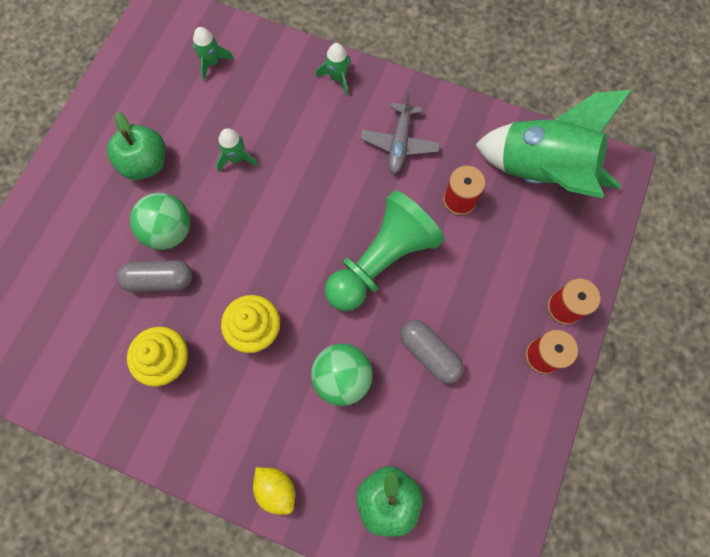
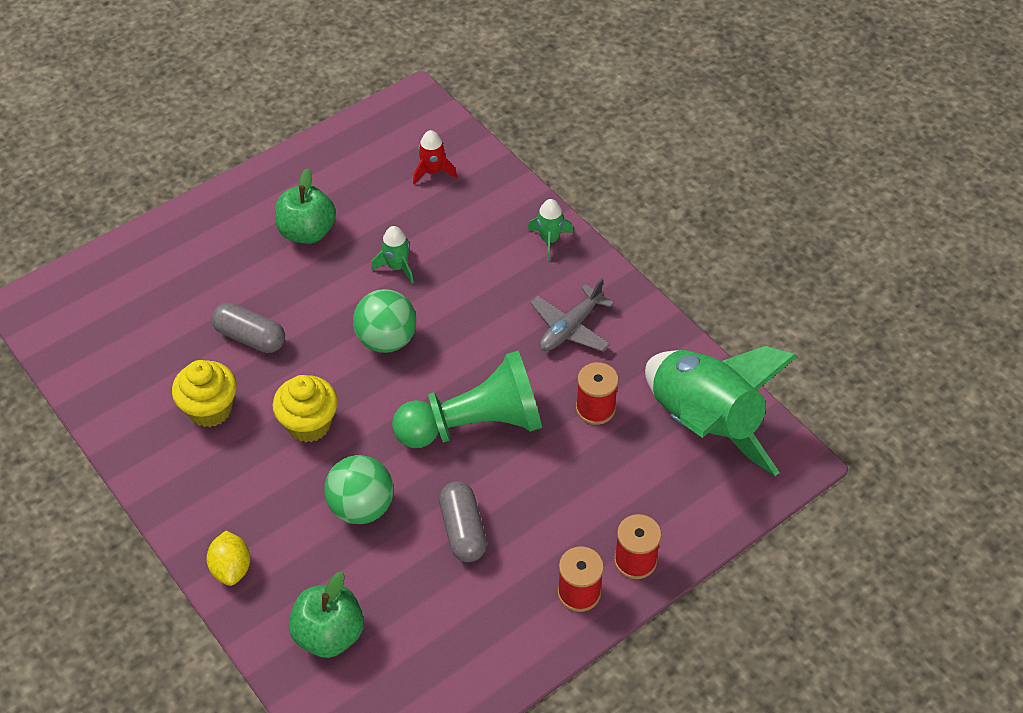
camera: 30 degrees right, 20 degrees down
green ball [130,193,190,250] -> green ball moved to [353,289,416,353]
green rocket [193,27,234,81] -> red rocket [413,130,457,185]

